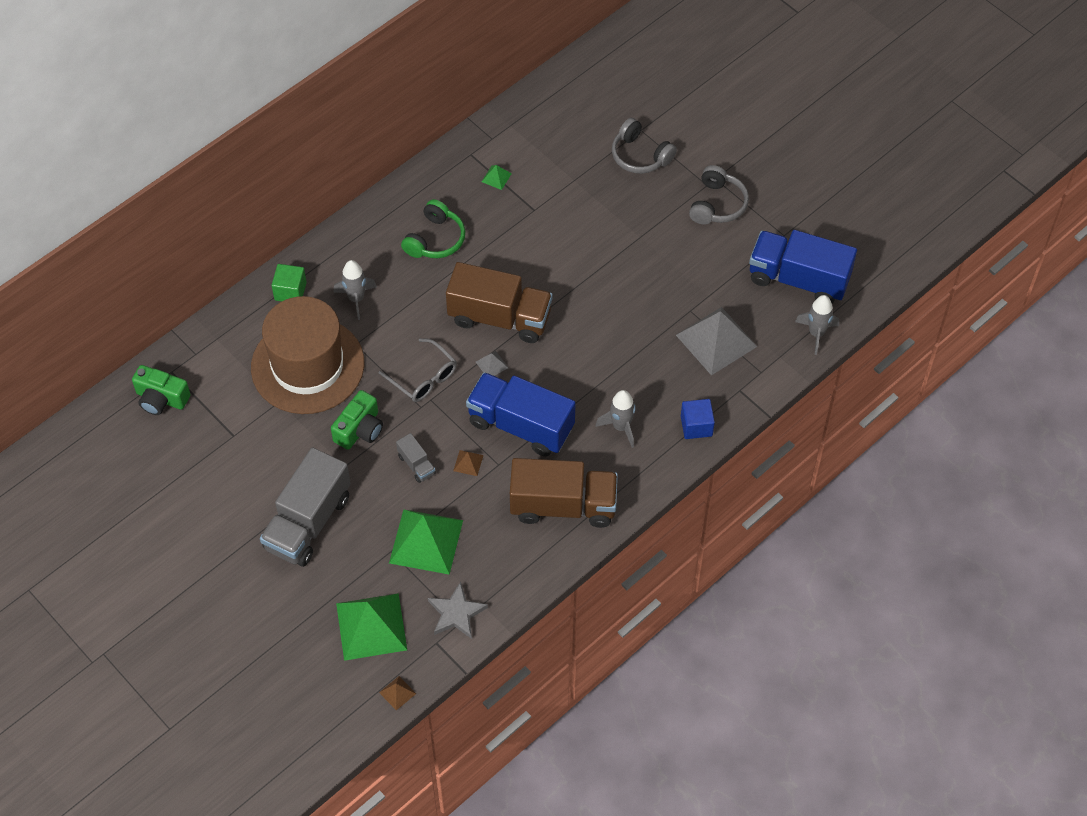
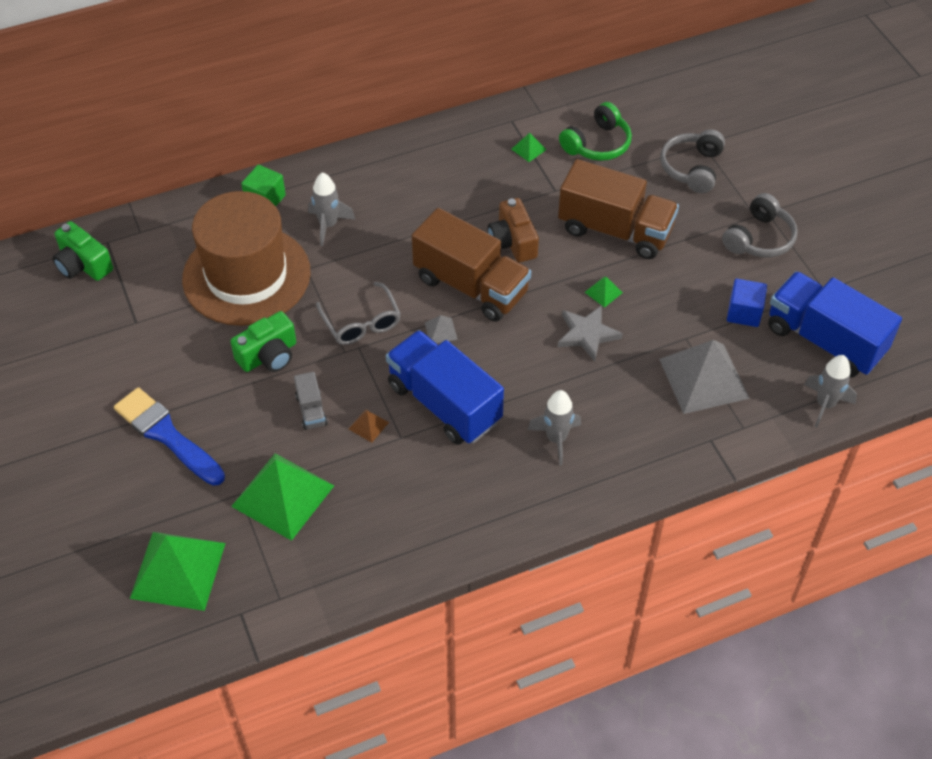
camera: 20 degrees right, 5 degrees down
grey truck [260,447,351,567] -> blue brush [114,387,225,486]
brown pyramid [379,676,416,710] -> none
green headphones [401,199,465,258] -> green headphones moved to [559,102,632,161]
grey star [428,582,488,639] -> grey star moved to [558,305,623,362]
brown truck [510,458,618,528] -> brown truck moved to [558,159,679,259]
grey headphones [612,118,677,174] -> grey headphones turned 45 degrees clockwise [660,129,725,193]
blue cube [681,399,715,439] -> blue cube moved to [727,279,767,327]
none -> brown camera [488,198,539,262]
none -> green pyramid [585,276,623,308]

